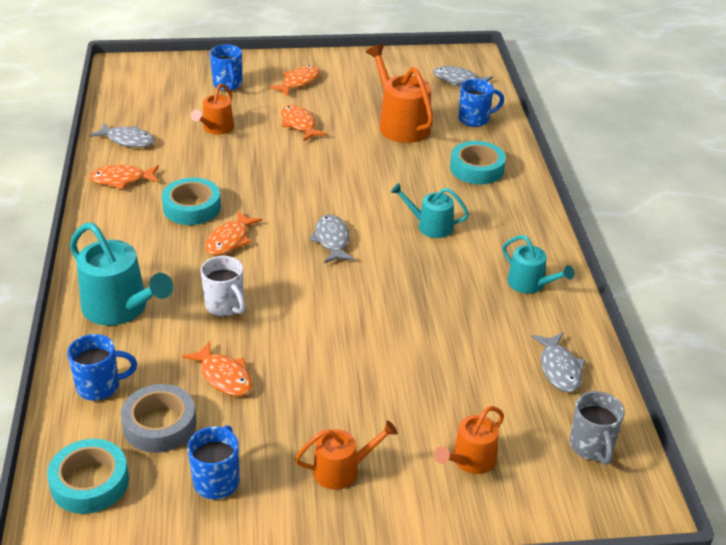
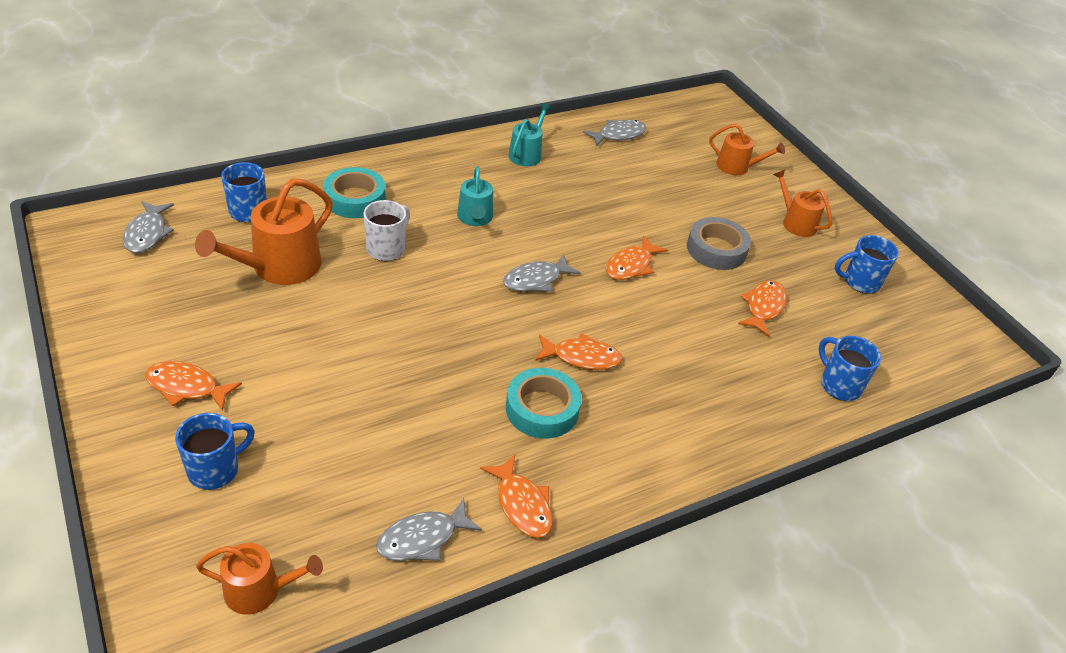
camera: 115 degrees left, 5 degrees up
turquoise tape [47,439,129,514] -> none
turquoise watering can [70,222,173,326] -> none
grey fish [90,123,155,148] -> grey fish turned 120 degrees counterclockwise [376,498,482,561]
grey tape [121,384,196,453] -> grey tape moved to [687,217,751,270]
orange watering can [191,84,234,135] -> orange watering can moved to [196,543,323,615]
white mug [201,256,245,317] -> white mug moved to [363,200,410,261]
orange fish [281,105,327,141] -> orange fish moved to [606,235,668,280]
grey mug [570,391,625,465] -> none

